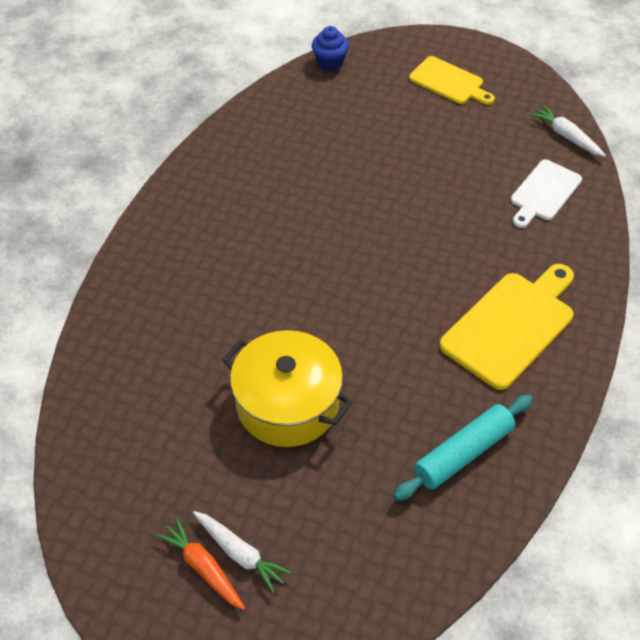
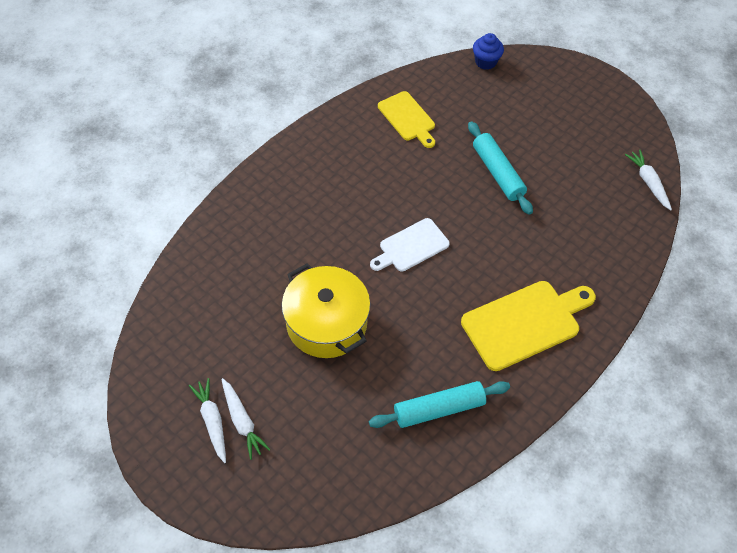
camera: 20 degrees right, 5 degrees up
orange carrot [155,517,245,610] -> white carrot [189,378,226,463]
yellow cutting board [409,56,495,105] -> yellow cutting board moved to [378,91,435,148]
white cutting board [511,160,582,228] -> white cutting board moved to [370,218,450,272]
none -> turquoise rolling pin [468,121,533,215]

